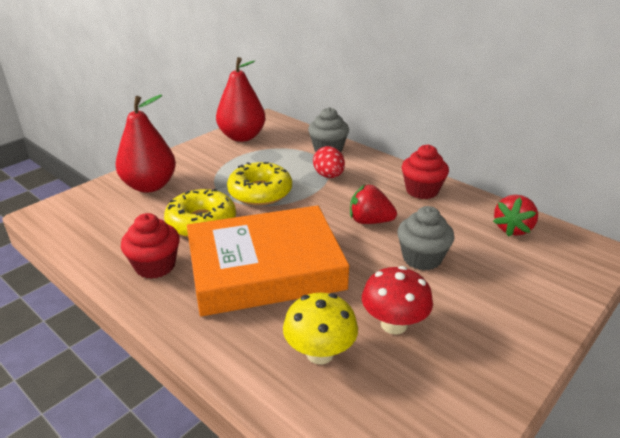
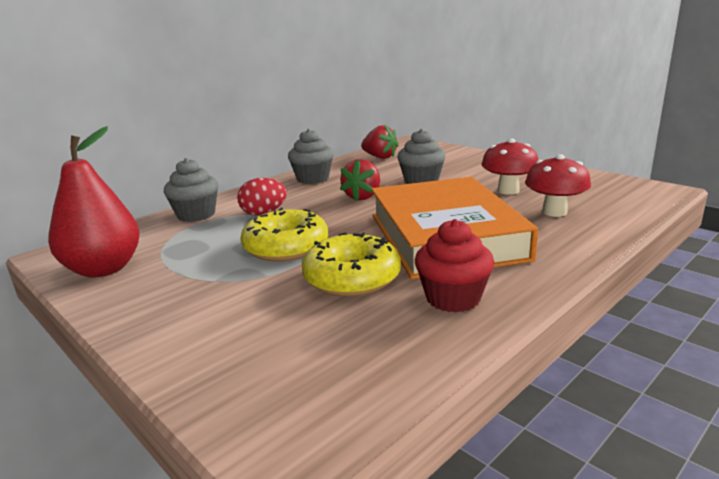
camera: 85 degrees left, 10 degrees down
red pear [115,95,176,193] -> none
yellow mushroom [283,293,358,364] -> red mushroom [525,154,591,217]
red cupcake [402,144,449,199] -> grey cupcake [288,129,334,184]

